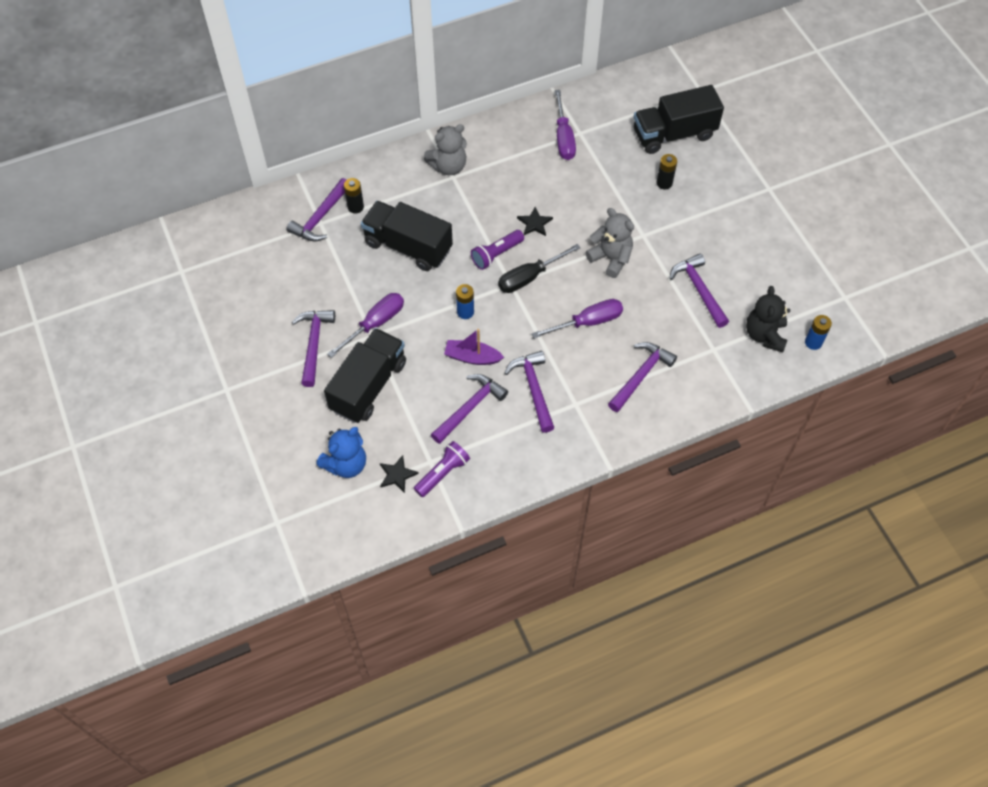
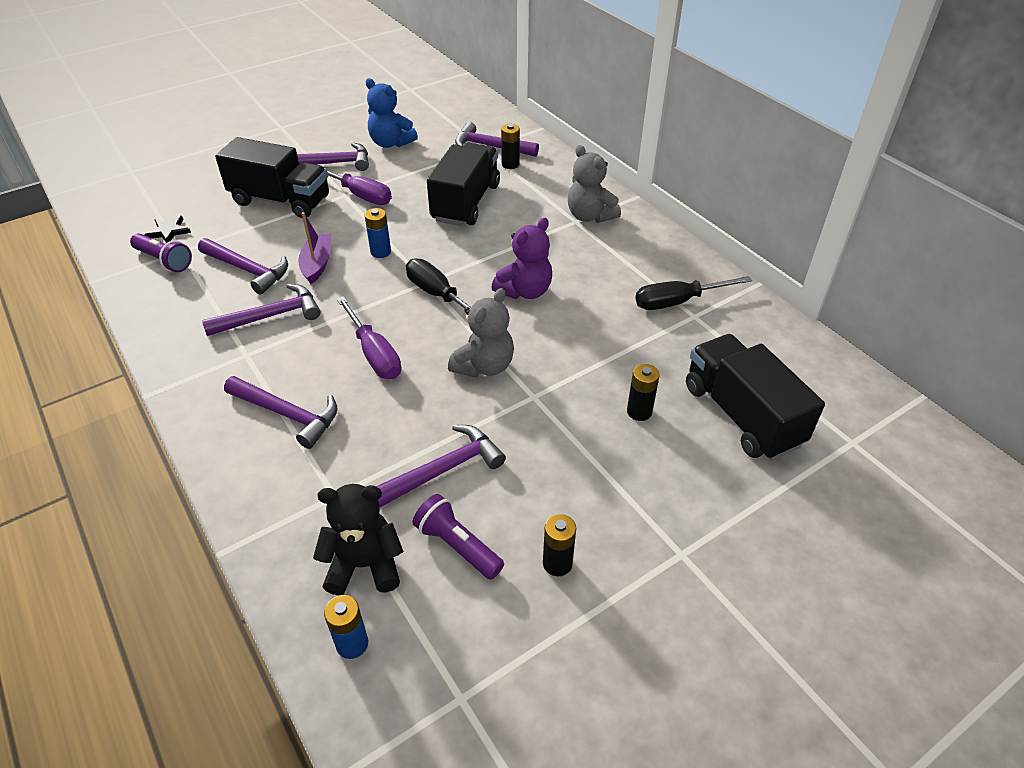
camera: 80 degrees right, 15 degrees down
blue teddy bear [316,427,366,478] -> blue teddy bear moved to [365,78,418,148]
purple flashlight [471,230,524,270] -> purple flashlight moved to [412,494,504,580]
black star [517,207,553,236] -> purple teddy bear [491,218,552,299]
purple screwdriver [555,90,576,160] -> black screwdriver [635,276,752,310]
none -> black battery [543,514,576,576]

